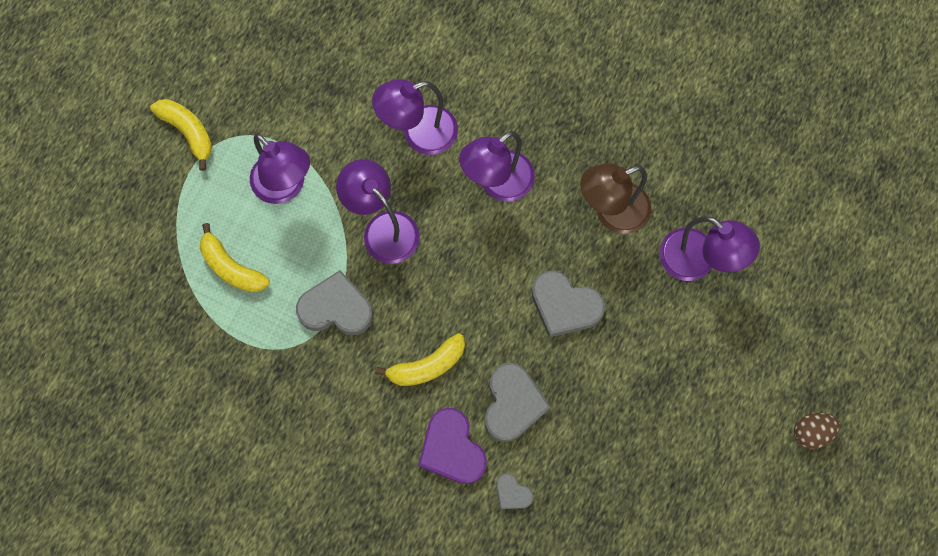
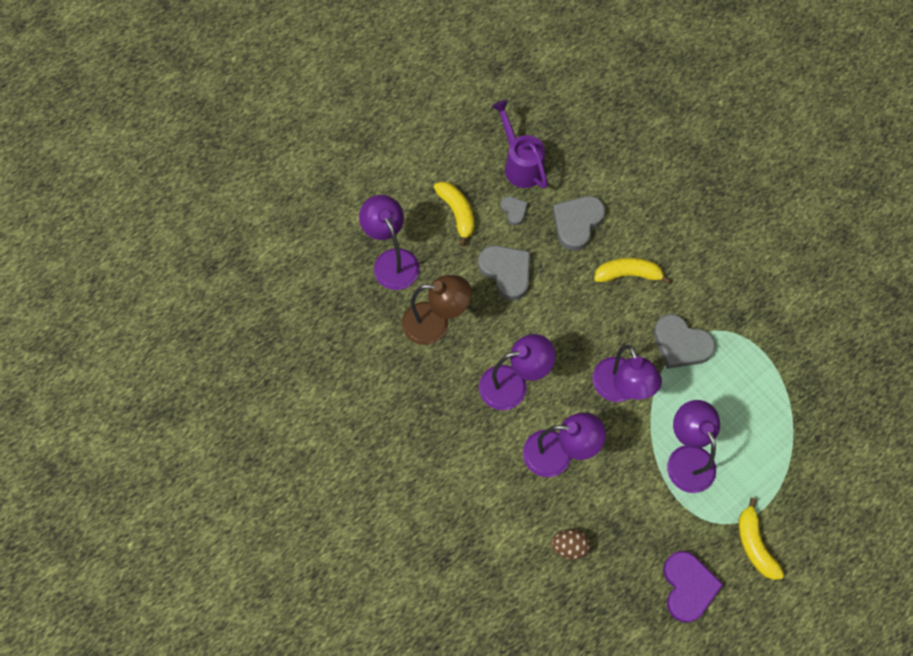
camera: 155 degrees left, 5 degrees down
yellow banana [200,223,270,293] -> yellow banana moved to [434,181,474,247]
purple heart [418,408,487,484] -> purple heart moved to [663,551,723,623]
grey heart [496,473,533,509] -> grey heart moved to [501,196,528,225]
brown egg [794,413,840,449] -> brown egg moved to [551,529,591,560]
none -> purple watering can [491,100,548,189]

